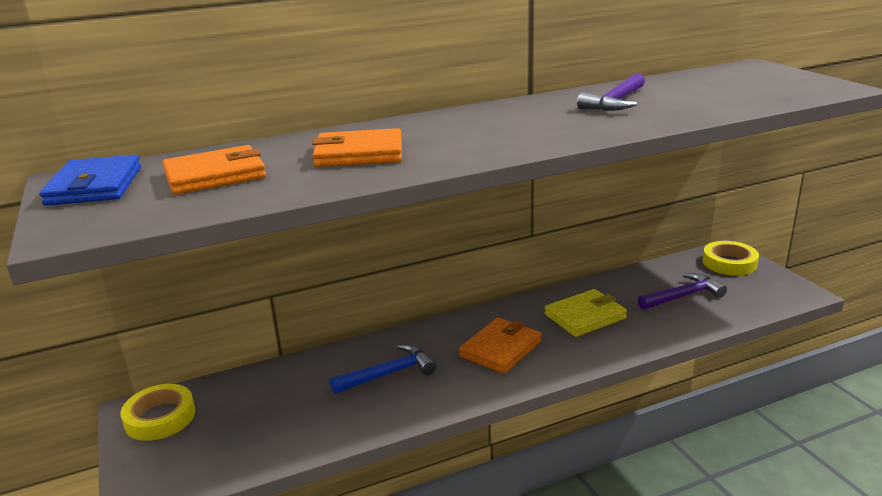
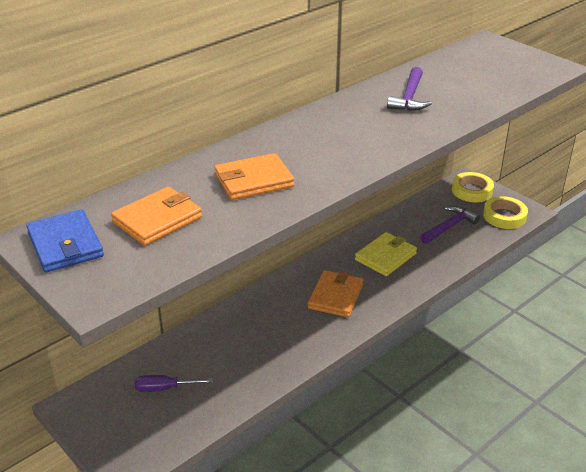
camera: 20 degrees left, 10 degrees up
yellow tape [121,384,195,441] -> yellow tape moved to [483,196,528,229]
blue hammer [330,344,436,394] -> none
none -> purple screwdriver [135,375,213,392]

